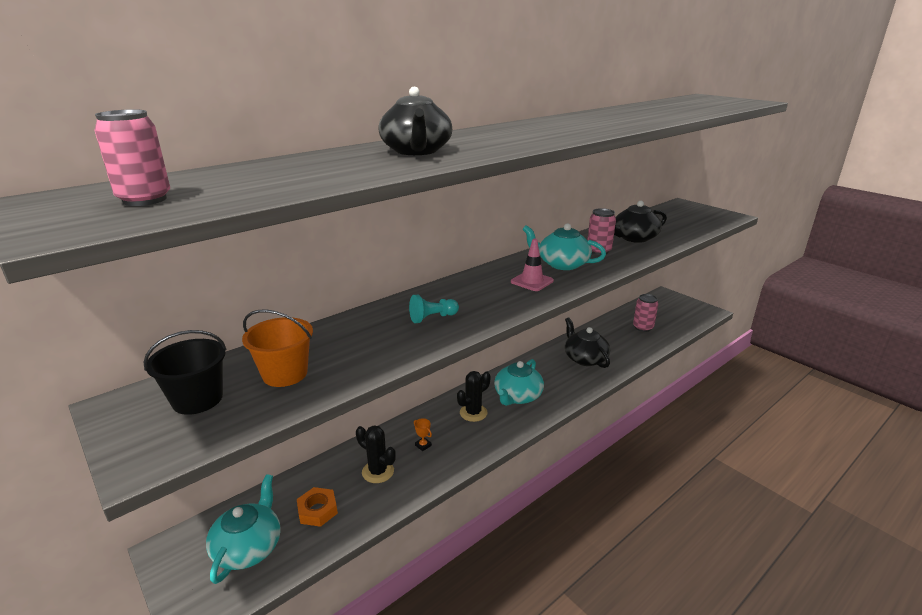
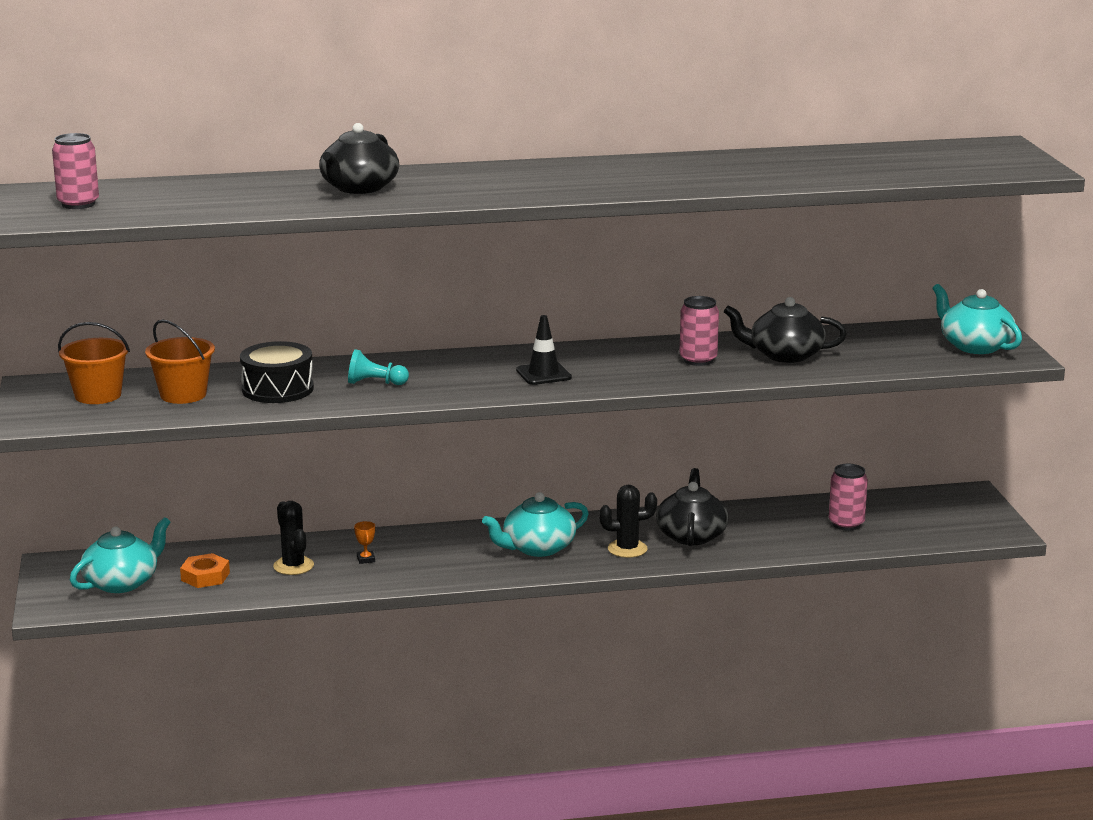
camera: 30 degrees right, 5 degrees down
black bucket [143,330,227,415] -> orange bucket [58,322,130,404]
black cactus [457,371,491,422] -> black cactus moved to [599,485,657,558]
pink traffic cone [511,238,554,291] -> black traffic cone [516,315,572,385]
turquoise teapot [522,223,606,270] -> turquoise teapot moved to [932,284,1022,354]
none -> black drum [240,341,314,403]

